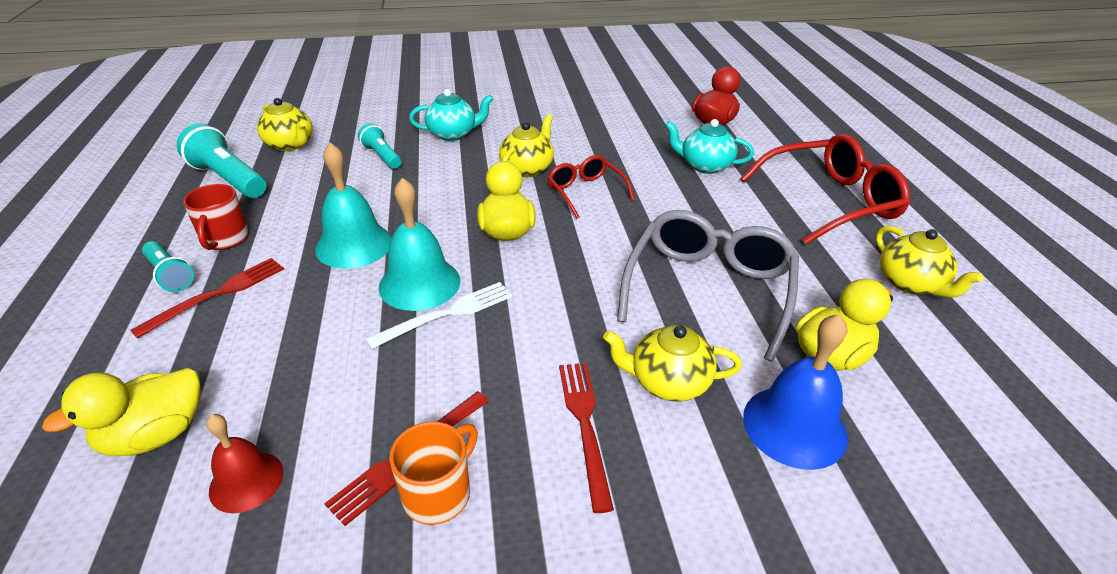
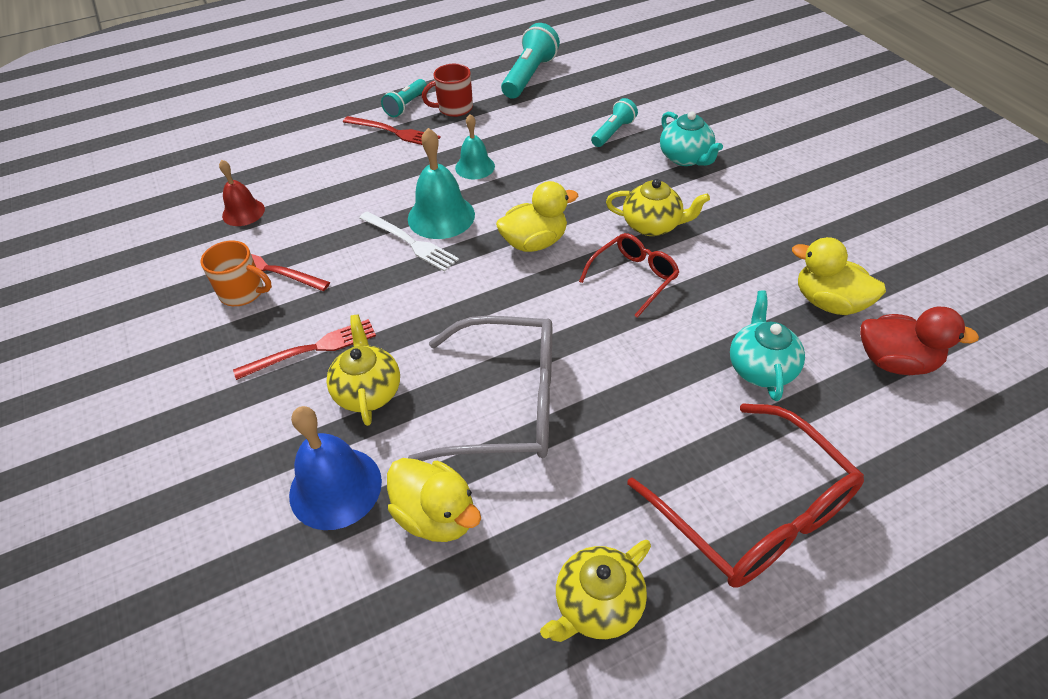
camera: 75 degrees right, 10 degrees up
yellow duck [42,368,201,456] -> yellow duck moved to [792,237,886,315]
yellow teapot [257,98,313,151] -> none
turquoise bell [315,143,392,268] -> turquoise bell [455,114,495,179], size x0.63

